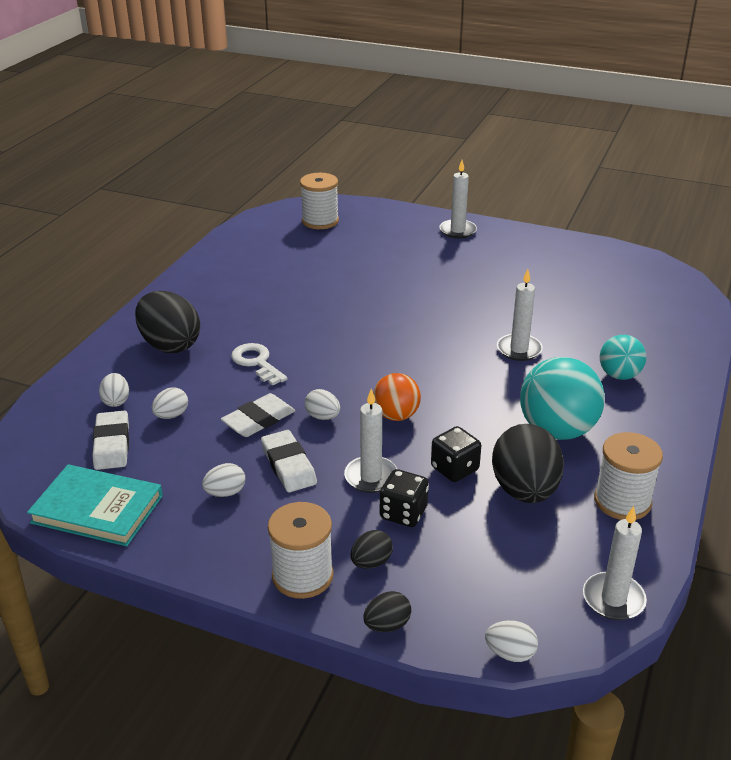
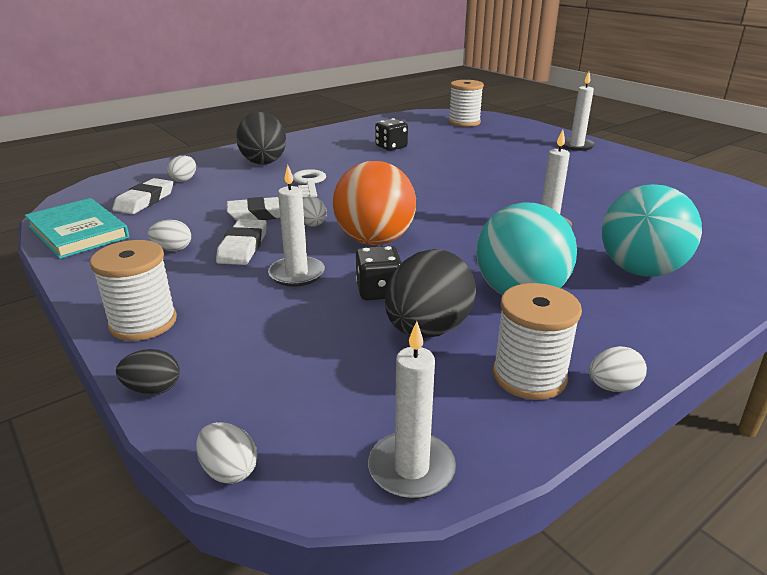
camera: 30 degrees right, 5 degrees down
white egg [152,387,188,419] -> white egg moved to [589,346,647,392]
black egg [351,530,393,569] -> none
orange ball [373,373,421,421] -> orange ball [333,161,416,245], size x1.68
black dice [380,469,429,527] -> black dice moved to [375,118,408,151]
turquoise ball [600,335,646,380] -> turquoise ball [602,184,702,277], size x1.68

